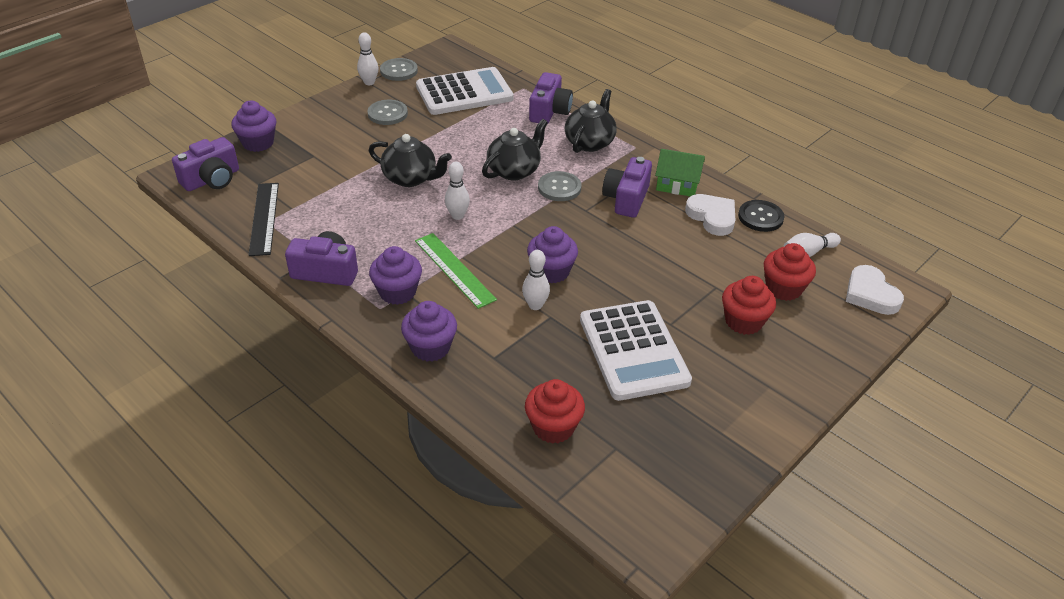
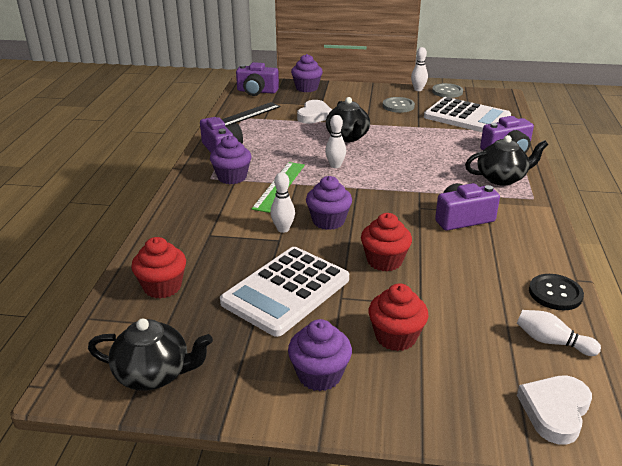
camera: 55 degrees right, 10 degrees down
purple cupcake [401,301,457,361] -> purple cupcake moved to [288,319,352,391]
black teapot [482,119,548,180] -> black teapot moved to [88,319,213,390]
grey button [538,171,582,201] -> none
green house [655,149,705,196] -> none
white heart [685,194,735,236] -> white heart moved to [297,100,332,124]
red cupcake [764,243,816,301] -> red cupcake moved to [361,213,412,271]

